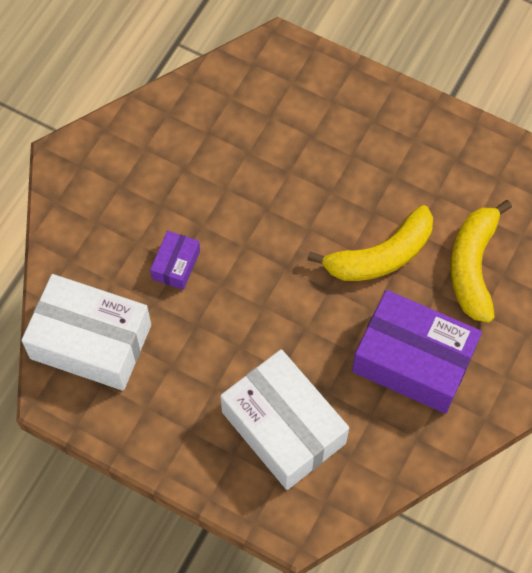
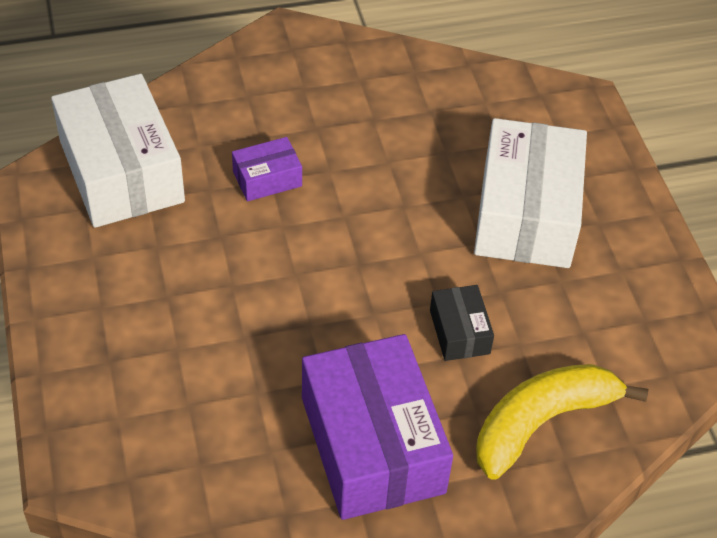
camera: 45 degrees right, 15 degrees down
white box [220,349,349,490] -> white box moved to [474,118,587,268]
yellow banana [307,205,433,281] -> black box [430,285,494,361]

